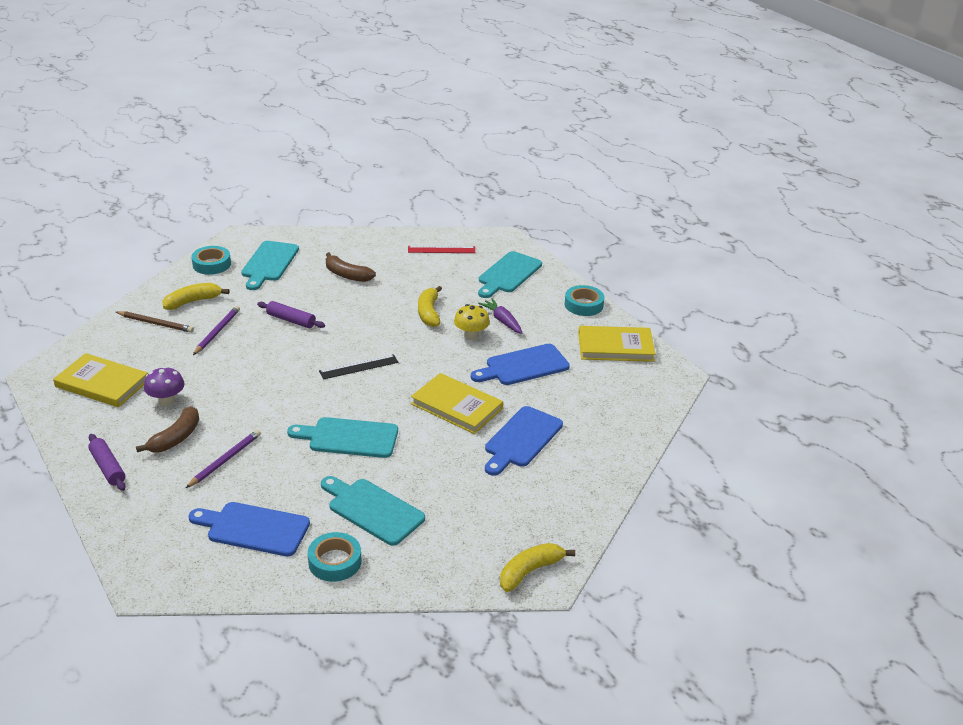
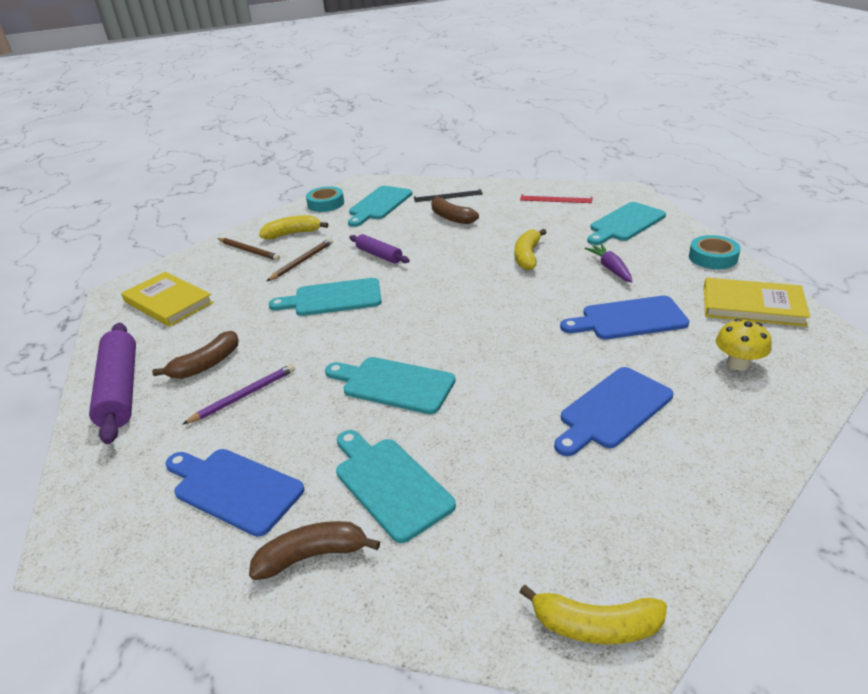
camera: 20 degrees right, 0 degrees up
purple rolling pin [88,434,126,491] -> purple rolling pin [89,323,136,444], size x1.77
purple mushroom [144,366,185,406] -> none
purple pencil [193,306,240,355] -> brown pencil [267,238,333,281]
turquoise tape [308,532,361,582] -> brown banana [249,521,380,580]
black ruler [319,354,398,379] -> black ruler moved to [414,189,483,202]
yellow book [411,373,503,434] -> none
yellow mushroom [454,304,490,340] -> yellow mushroom moved to [716,319,772,371]
yellow banana [500,543,575,592] -> yellow banana turned 150 degrees counterclockwise [519,584,667,644]
none -> turquoise cutting board [269,278,382,316]

